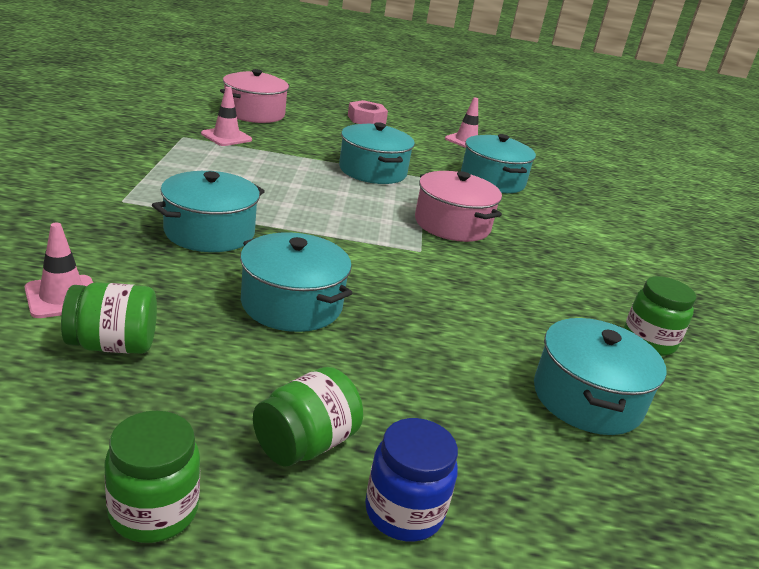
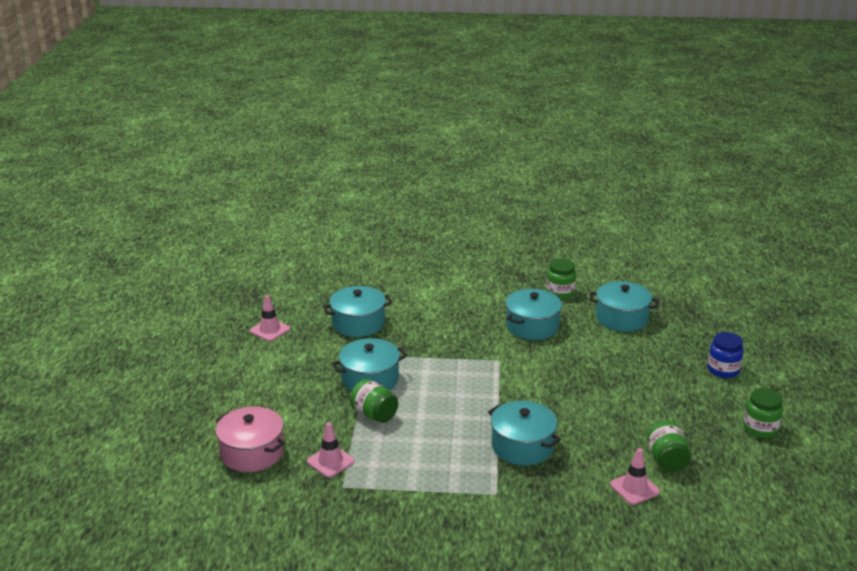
camera: 85 degrees left, 0 degrees up
turquoise pot [240,232,352,332] -> turquoise pot moved to [506,289,562,340]
green jar [253,367,363,467] -> green jar moved to [350,379,398,423]
pink nut [348,100,388,124] -> none
pink pot [415,171,502,242] -> none

